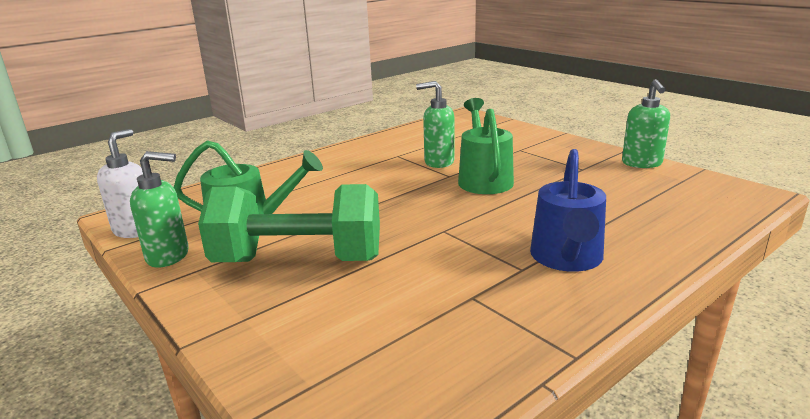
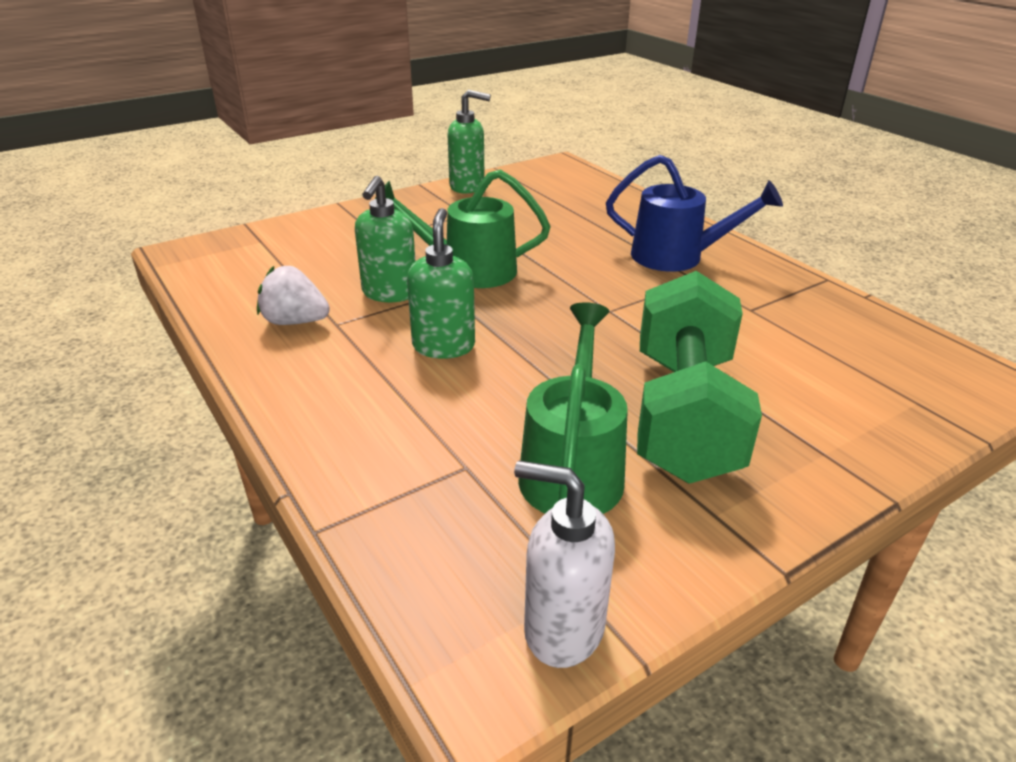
camera: 85 degrees left, 10 degrees up
green soap dispenser [130,151,189,268] -> green soap dispenser moved to [407,208,475,359]
none -> white strawberry [257,266,330,325]

